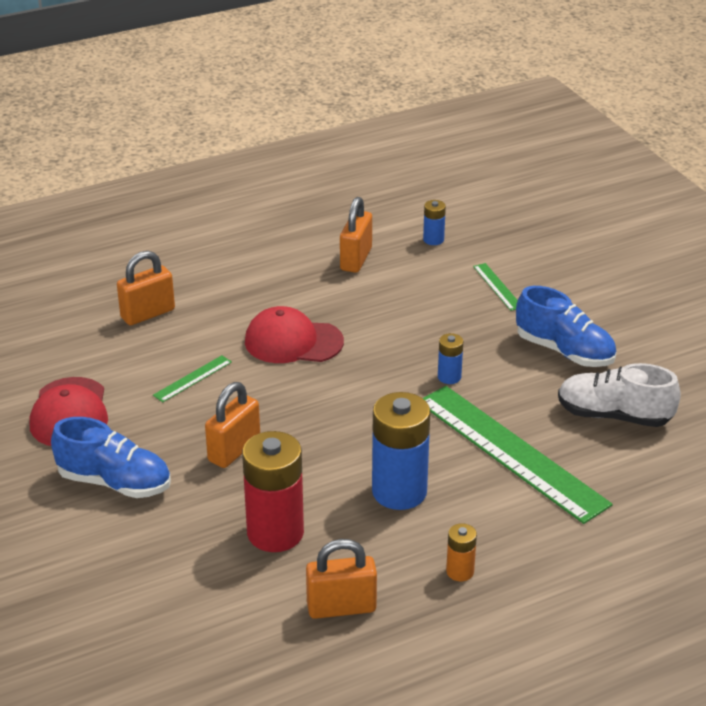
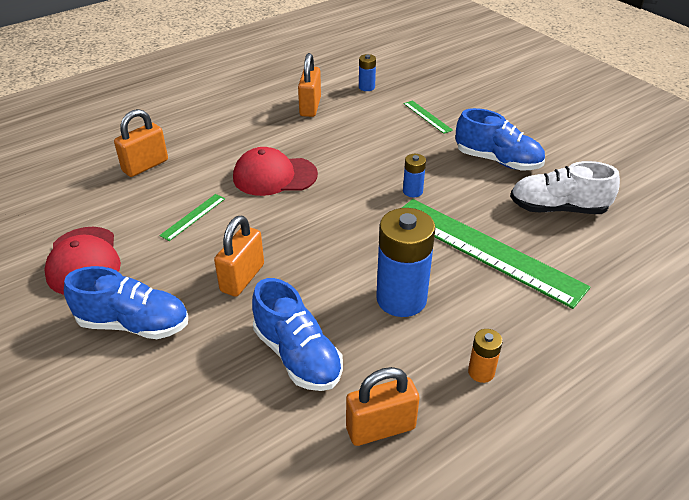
camera: 10 degrees left, 5 degrees up
red battery [242,431,304,552] -> blue shoe [252,278,343,391]

